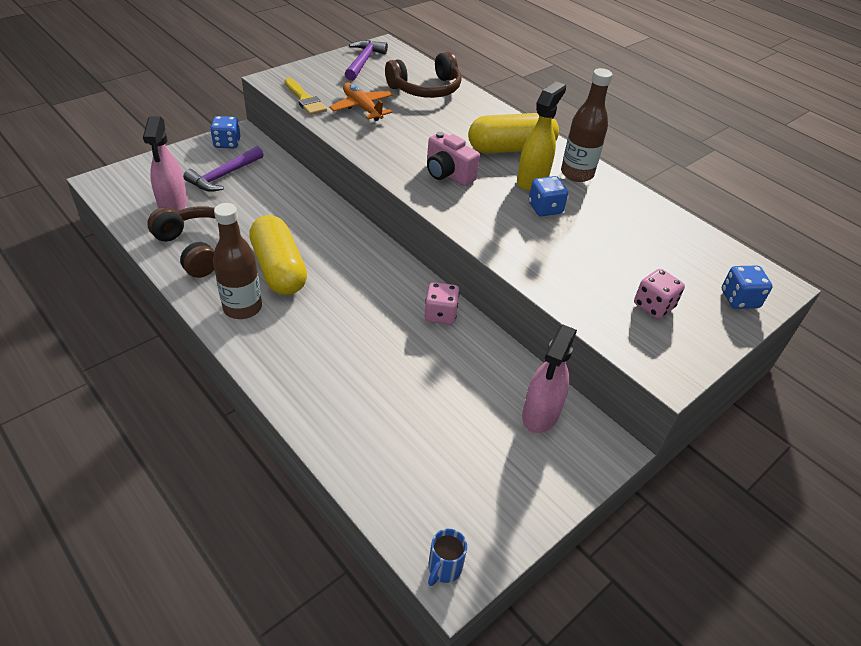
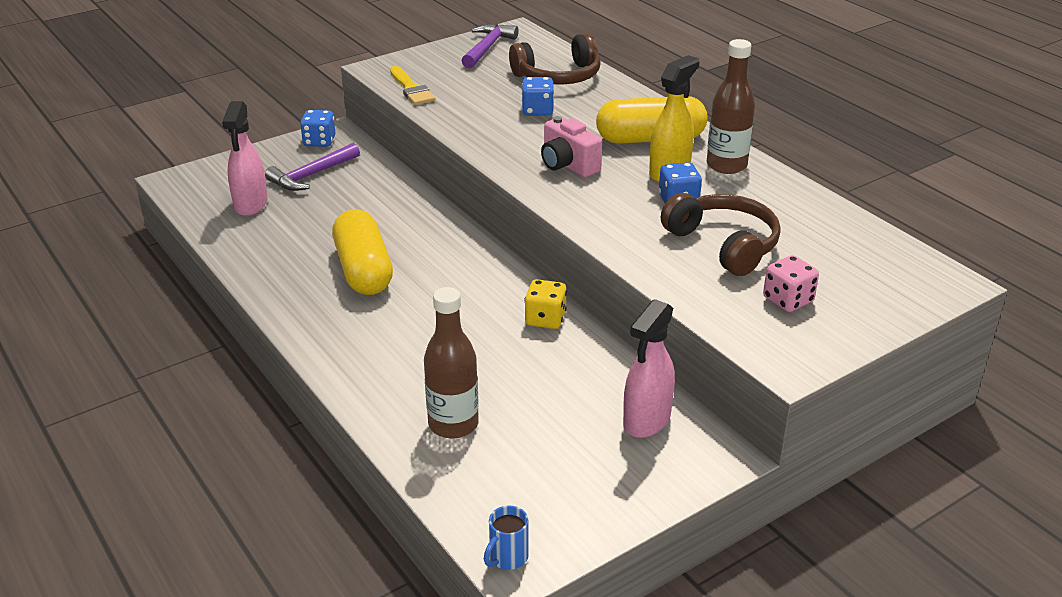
camera: 10 degrees right, 10 degrees down
brown headphones [147,206,240,278] -> brown headphones moved to [661,193,781,276]
brown bottle [213,203,262,319] -> brown bottle moved to [424,287,479,439]
orange plane [329,83,393,121] -> none
pink dice [424,282,460,325] -> yellow dice [524,279,567,329]
blue dice [722,266,772,309] -> blue dice moved to [522,77,554,116]

